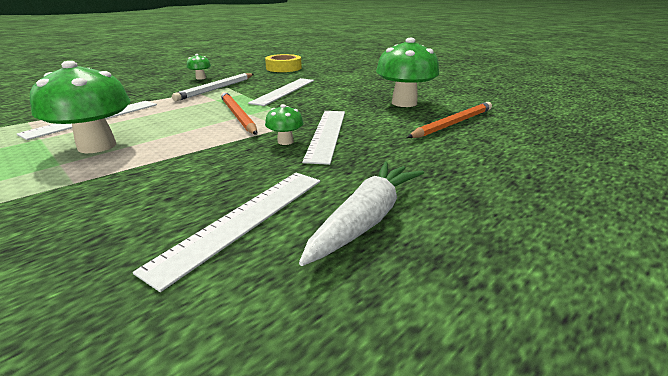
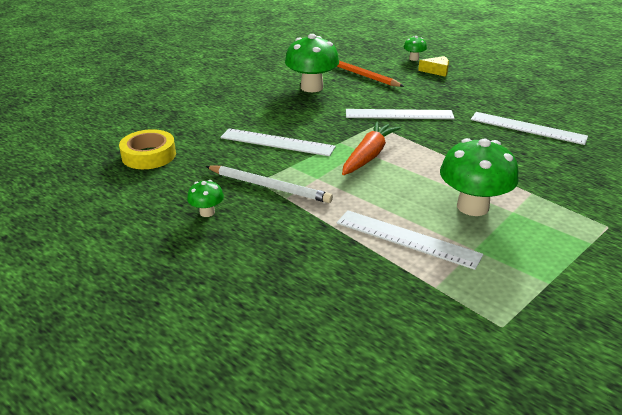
camera: 95 degrees left, 5 degrees up
orange pencil [221,92,257,135] -> orange carrot [342,122,401,175]
green mushroom [265,104,303,145] -> green mushroom moved to [404,36,427,61]
white carrot [299,162,424,266] -> none
none -> yellow cheese [418,56,449,77]

